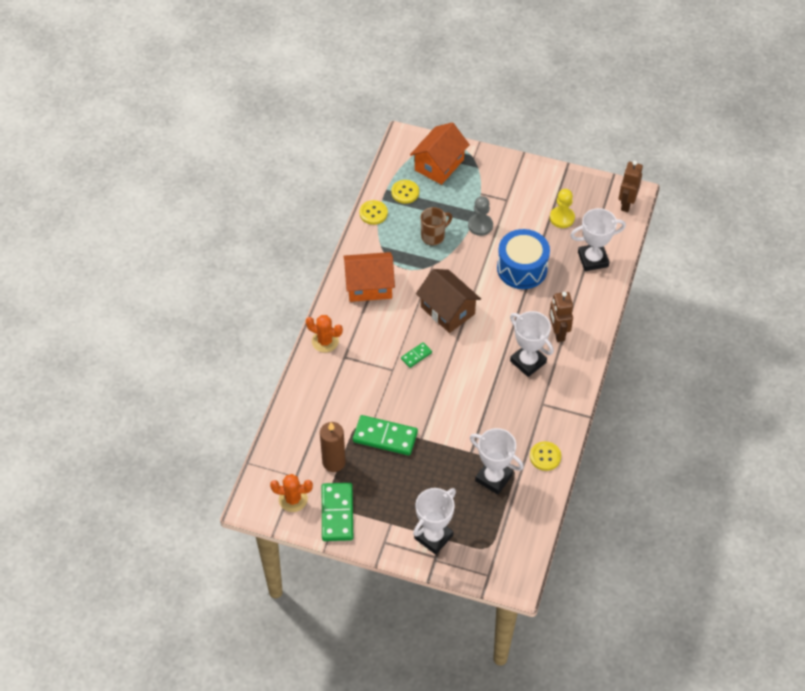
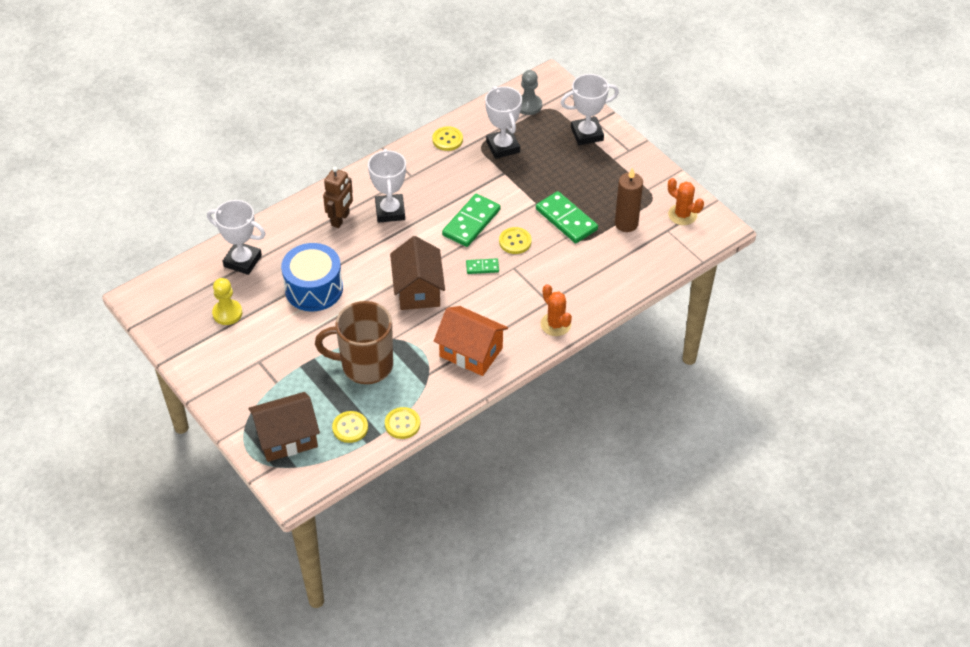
camera: 145 degrees left, 5 degrees down
green domino [322,483,353,541] -> green domino moved to [442,194,501,247]
orange house [410,122,470,185] -> brown house [249,392,320,462]
brown mug [421,207,452,245] -> brown mug [315,301,393,384], size x1.79
grey pawn [468,196,493,236] -> grey pawn moved to [520,70,542,115]
brown robot [619,161,643,212] -> none
none -> yellow button [499,227,532,254]

